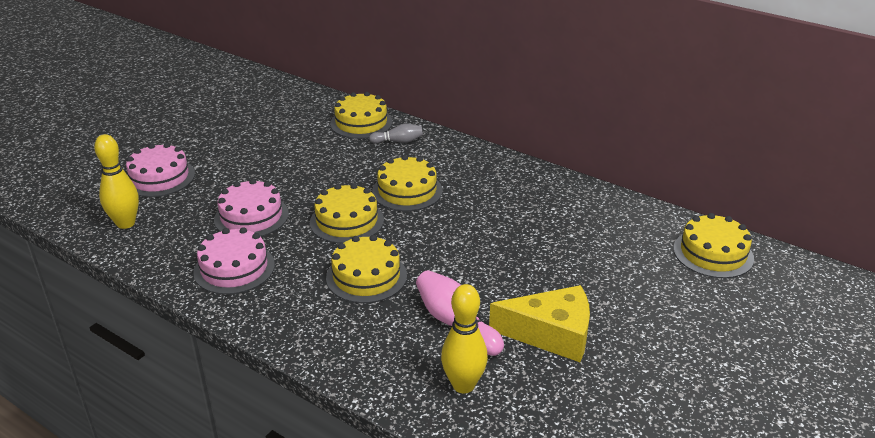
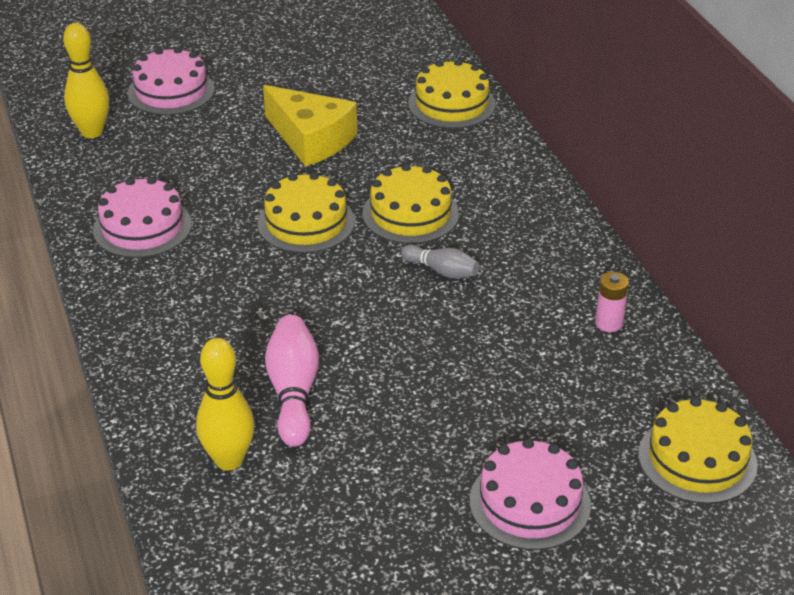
camera: 35 degrees right, 5 degrees up
pink cake [214,179,289,237] -> pink cake moved to [470,438,591,550]
yellow cake [326,235,407,303] -> none
grey bowling pin [369,124,423,143] -> grey bowling pin moved to [401,245,479,278]
yellow cheese [489,285,590,362] -> yellow cheese moved to [263,85,357,166]
none -> pink battery [595,272,629,332]

